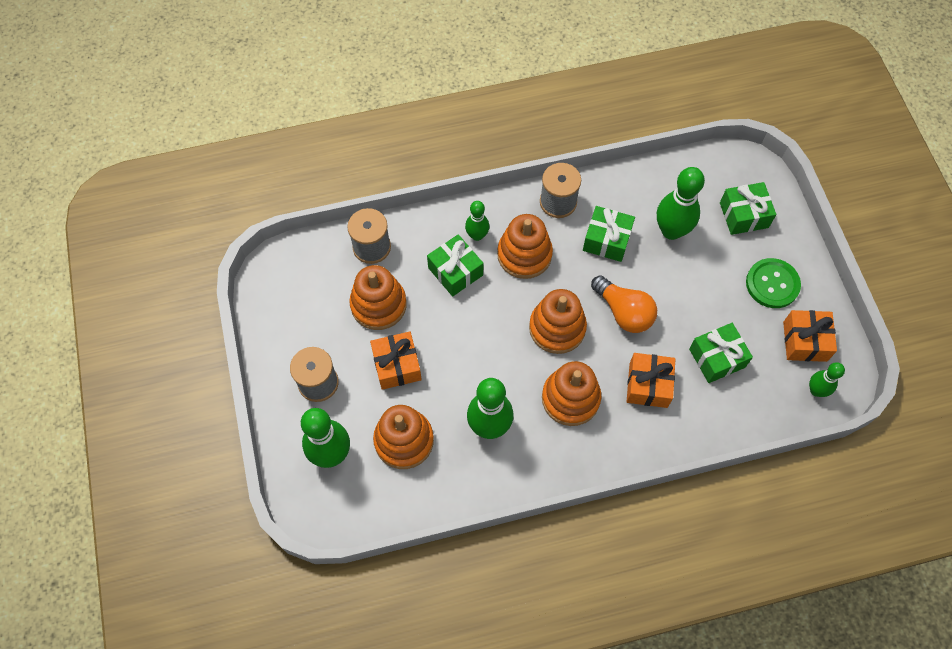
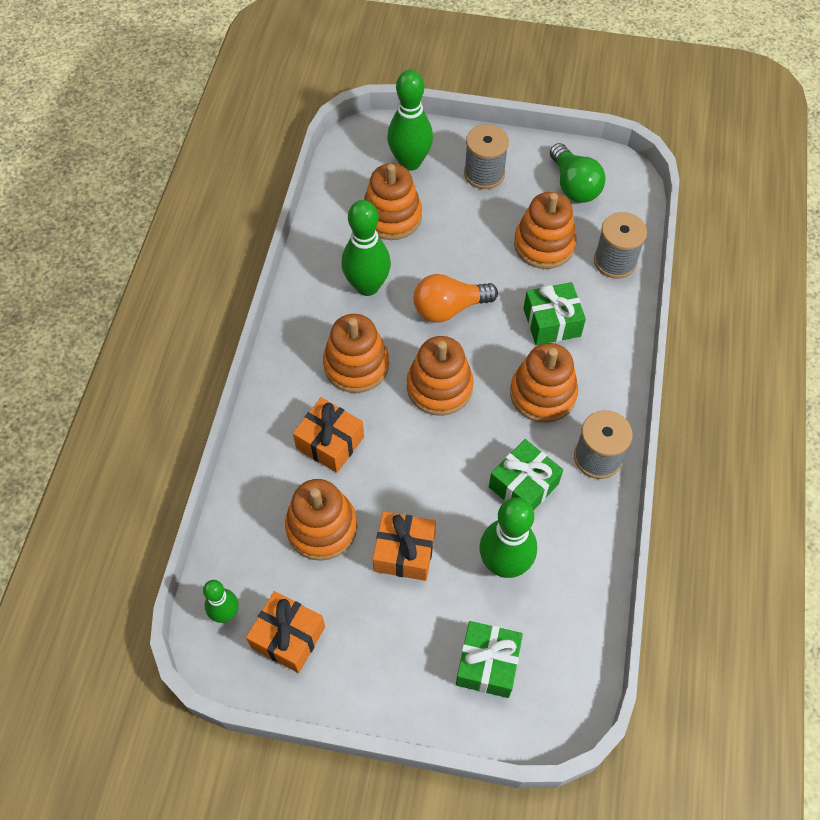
camera: 115 degrees right, 5 degrees down
orange gift [370,331,422,390] -> orange gift moved to [373,511,436,581]
green bowling pin [465,201,489,241] -> none
orange light bulb [591,275,657,333] -> orange light bulb moved to [413,274,498,323]
green gift [689,323,753,383] -> orange stacking toy [285,479,358,561]
green button [746,258,801,308] -> none
none -> green light bulb [550,143,606,203]

